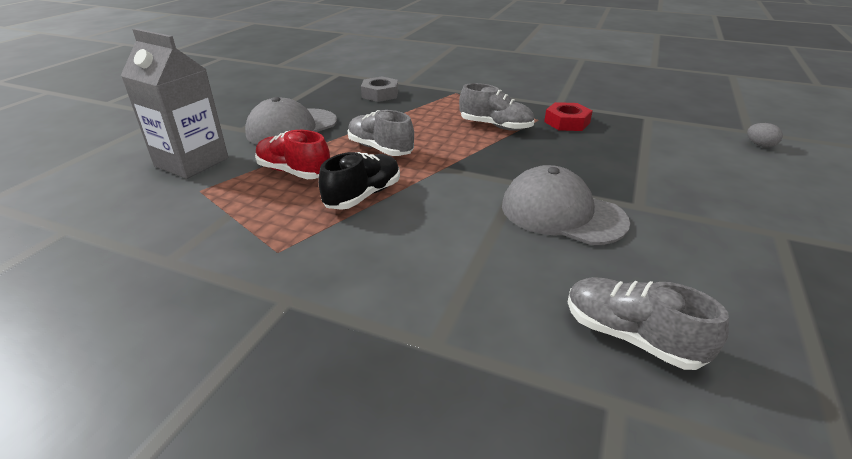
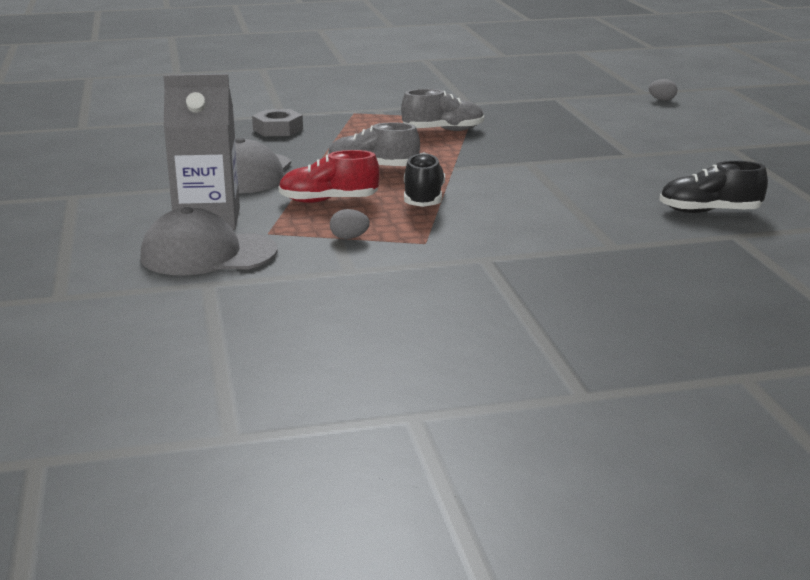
camera: 35 degrees left, 10 degrees down
grey cap [502,165,630,245] -> grey cap moved to [140,207,277,276]
red nut [544,102,593,131] -> none
grey shoe [568,277,729,370] -> black shoe [659,161,768,213]
none -> grey egg [330,209,370,239]

